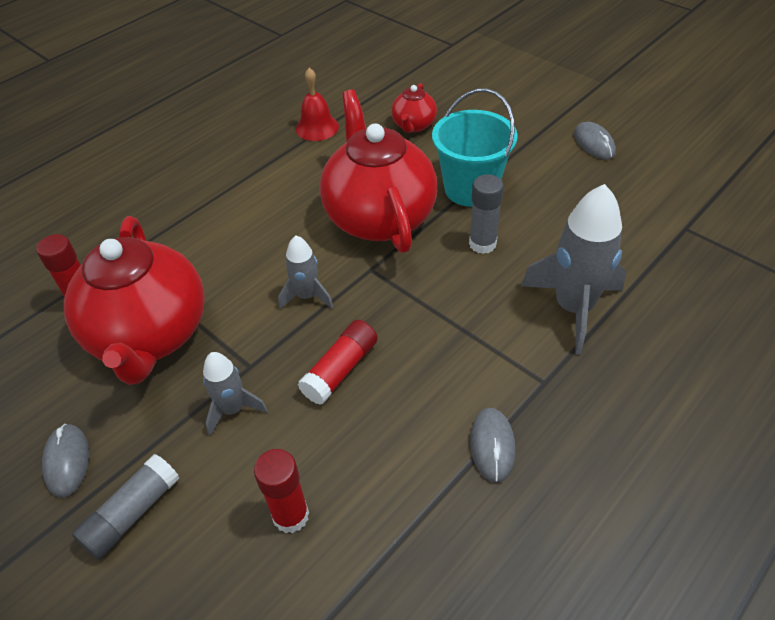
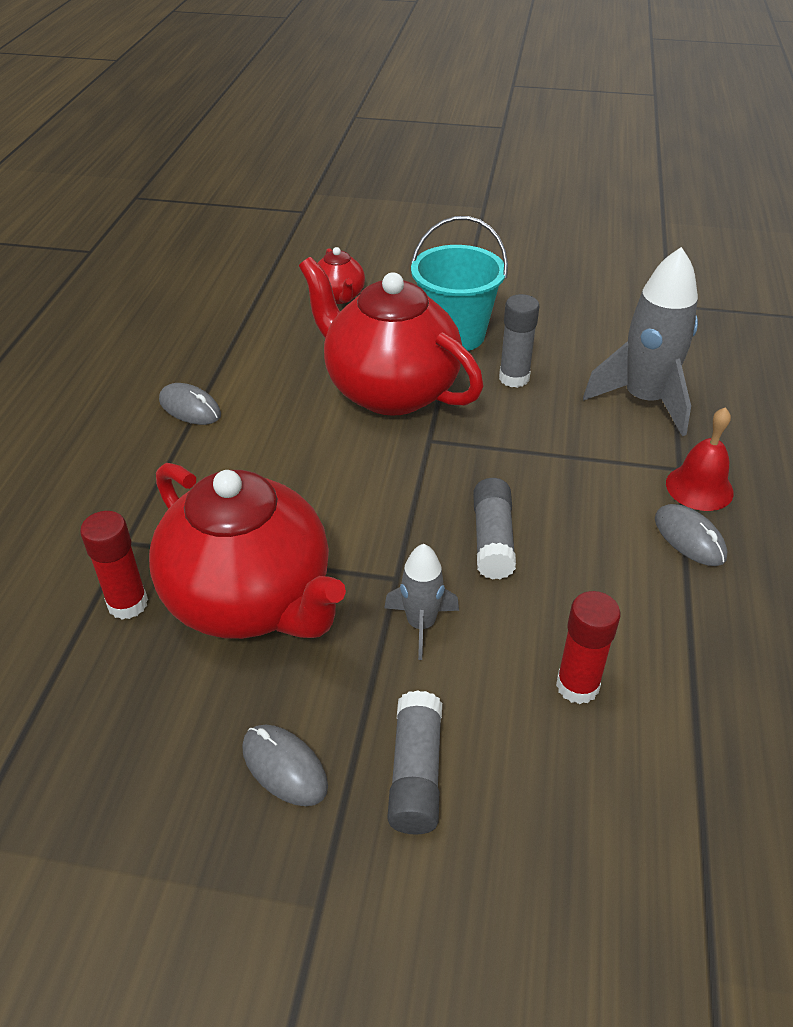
camera: 35 degrees left, 5 degrees down
grey rocket [278,235,333,309] -> none
red bell [296,68,339,141] -> red bell moved to [666,407,734,511]
red glue stick [298,320,378,405] -> grey glue stick [473,478,516,580]
grey mouse [574,122,616,160] -> grey mouse moved to [159,383,221,425]

